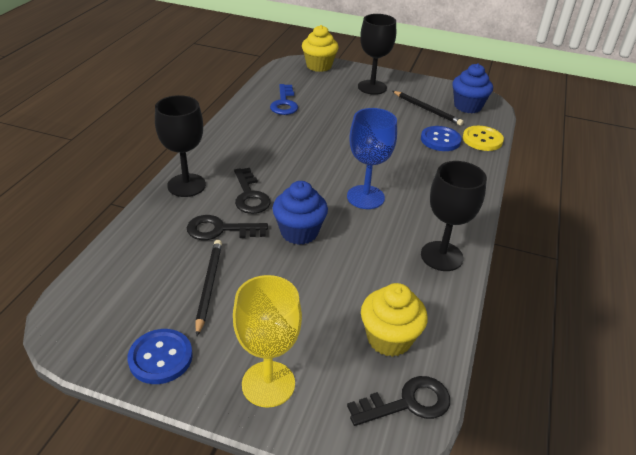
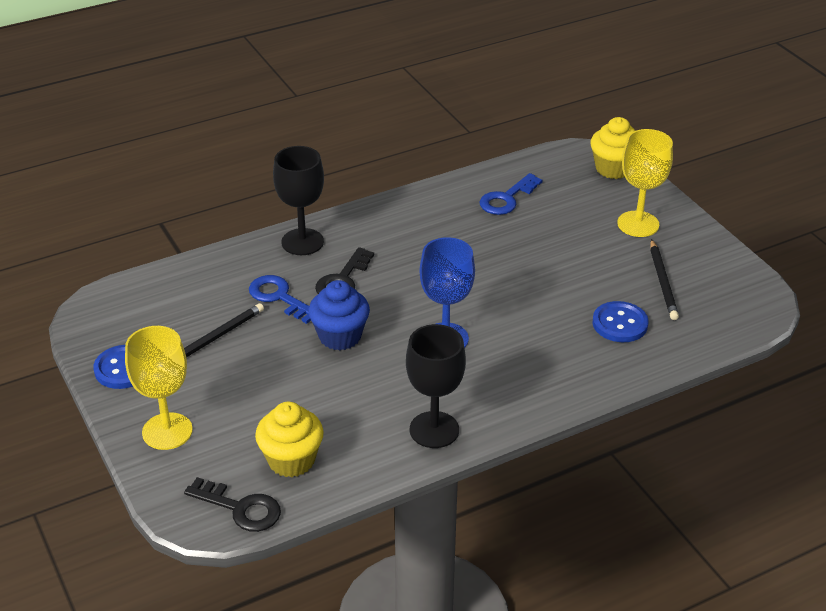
camera: 45 degrees right, 0 degrees up
black key [187,215,268,240] -> blue key [249,275,311,324]
black goblet [358,14,396,95] -> yellow goblet [617,129,673,237]
blue cupcake [452,63,493,113] -> none
yellow button [463,126,504,151] -> none

